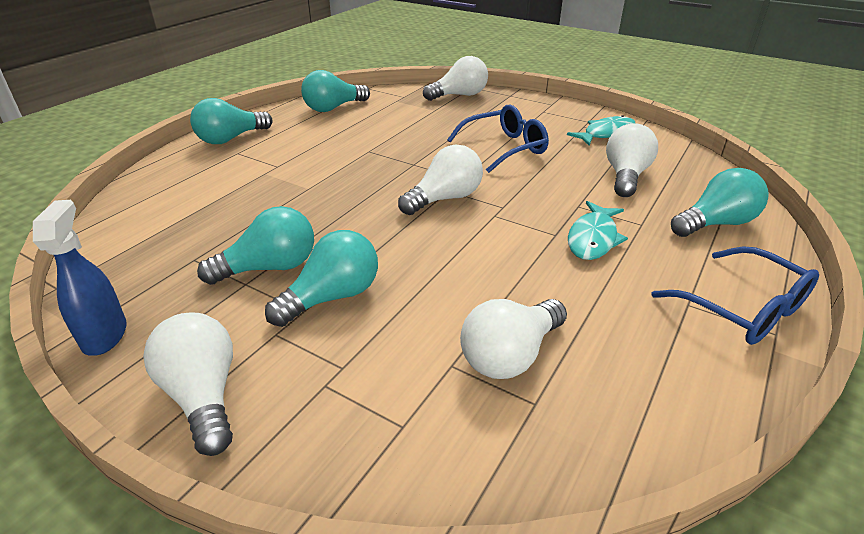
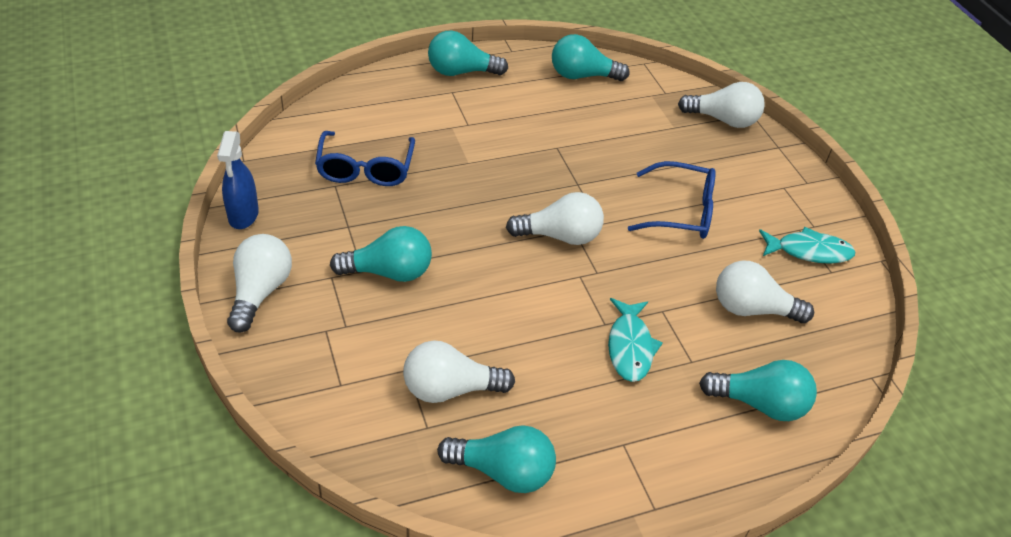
camera: 35 degrees right, 10 degrees up
blue spray bottle [33,200,127,356] -> blue spray bottle turned 150 degrees clockwise [217,131,259,229]
turquoise light bulb [197,206,314,285] -> turquoise light bulb moved to [437,425,556,493]
turquoise fish [568,201,628,260] -> turquoise fish turned 60 degrees counterclockwise [608,298,663,382]
white light bulb [606,123,658,197] -> white light bulb turned 135 degrees counterclockwise [716,260,814,323]
blue glasses [651,246,819,345] -> blue glasses moved to [315,131,415,186]

